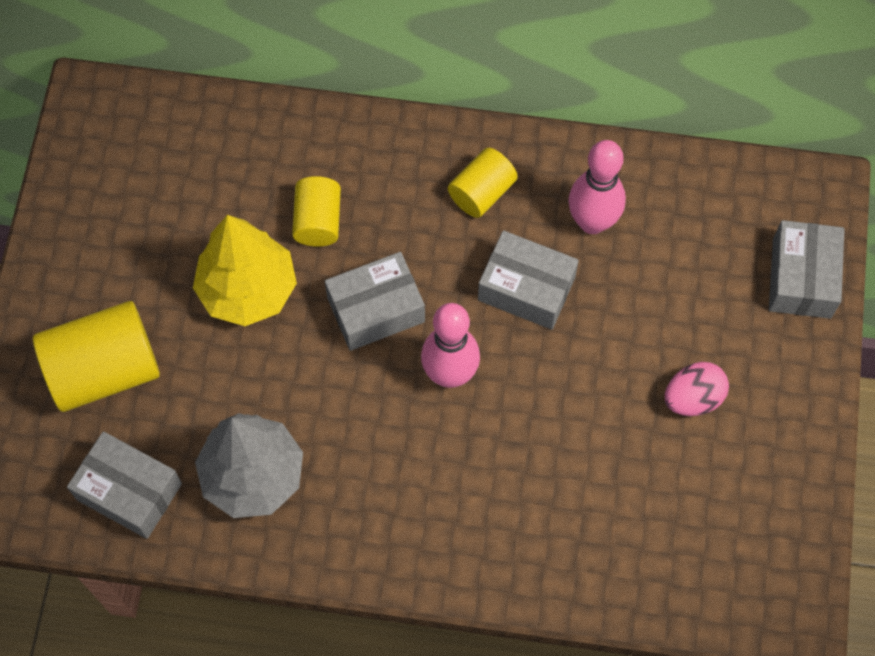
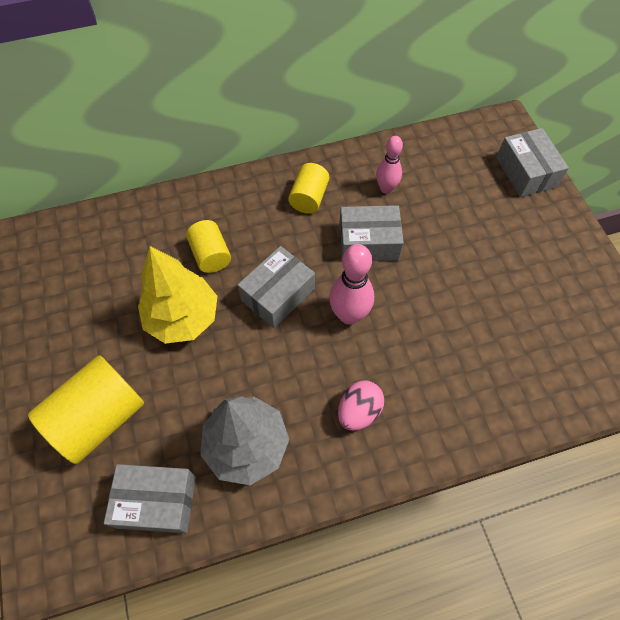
camera: 25 degrees left, 5 degrees down
pink bowling pin [568,140,626,234] -> pink bowling pin [376,136,403,194], size x0.66
pink egg [665,362,729,416] -> pink egg moved to [338,381,384,431]

